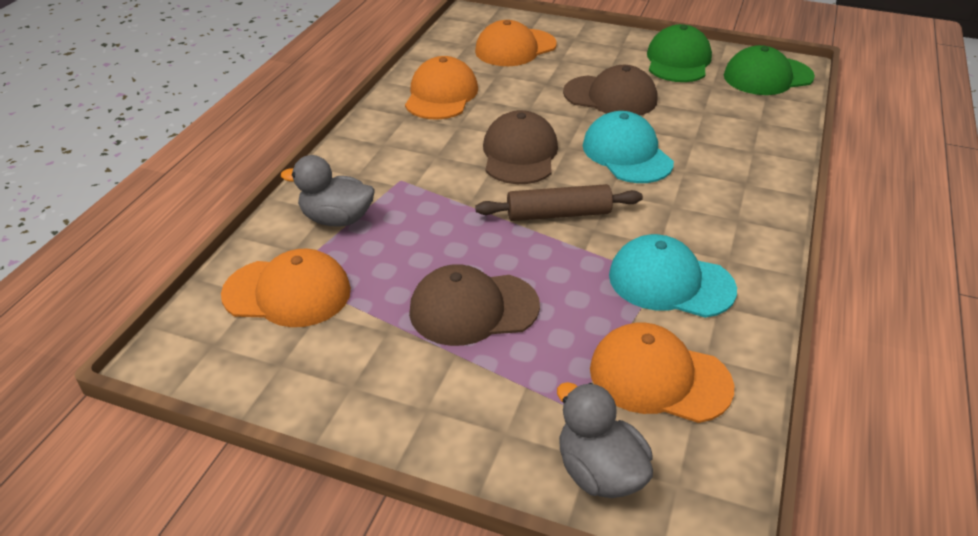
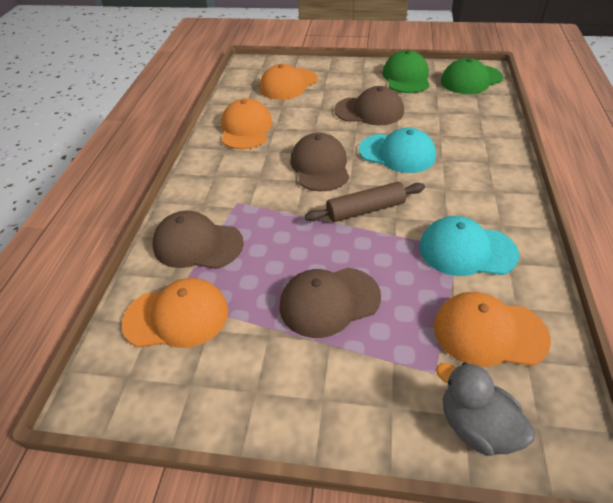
camera: 10 degrees left, 5 degrees up
grey duck [281,155,375,227] -> brown cap [152,211,244,269]
turquoise cap [583,111,674,183] -> turquoise cap turned 150 degrees clockwise [359,128,436,173]

